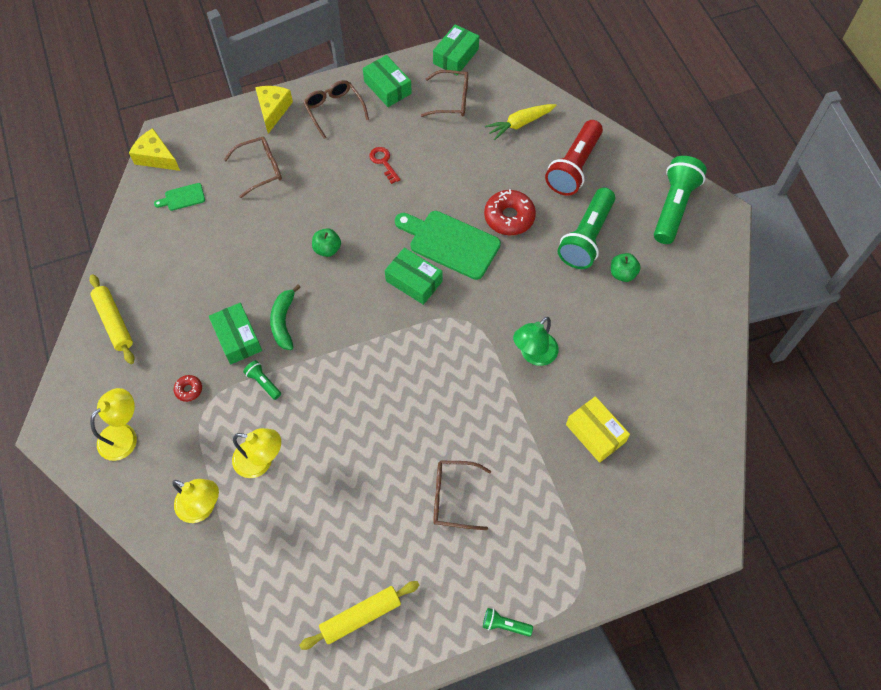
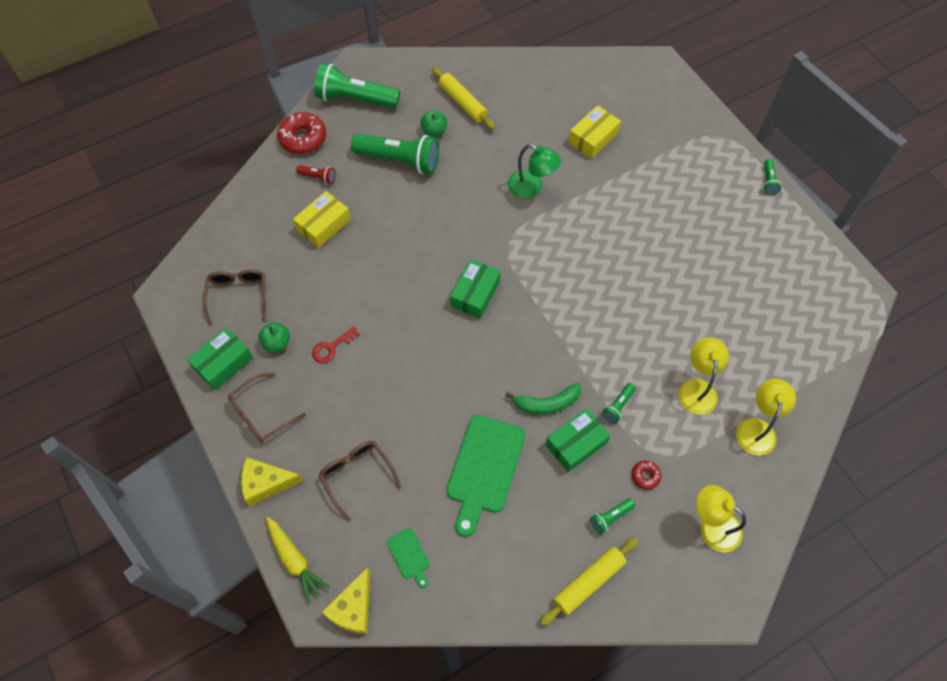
camera: 100 degrees left, 0 degrees up
yellow rolling pin [299,581,419,650] -> yellow rolling pin moved to [432,67,495,130]
green apple [312,228,341,257] -> green apple moved to [258,322,290,352]
green cutting board [395,211,501,280] -> green cutting board moved to [446,415,526,537]
green box [433,24,479,75] -> none
brown glasses [433,461,491,530] -> none
red donut [484,189,536,235] -> red donut moved to [277,112,326,154]
yellow carrot [485,104,556,140] -> yellow carrot moved to [266,517,330,604]
red flashlight [545,120,603,196] -> red flashlight [296,165,336,184], size x0.45
none -> yellow box [293,191,351,248]
none -> green flashlight [590,498,635,534]

